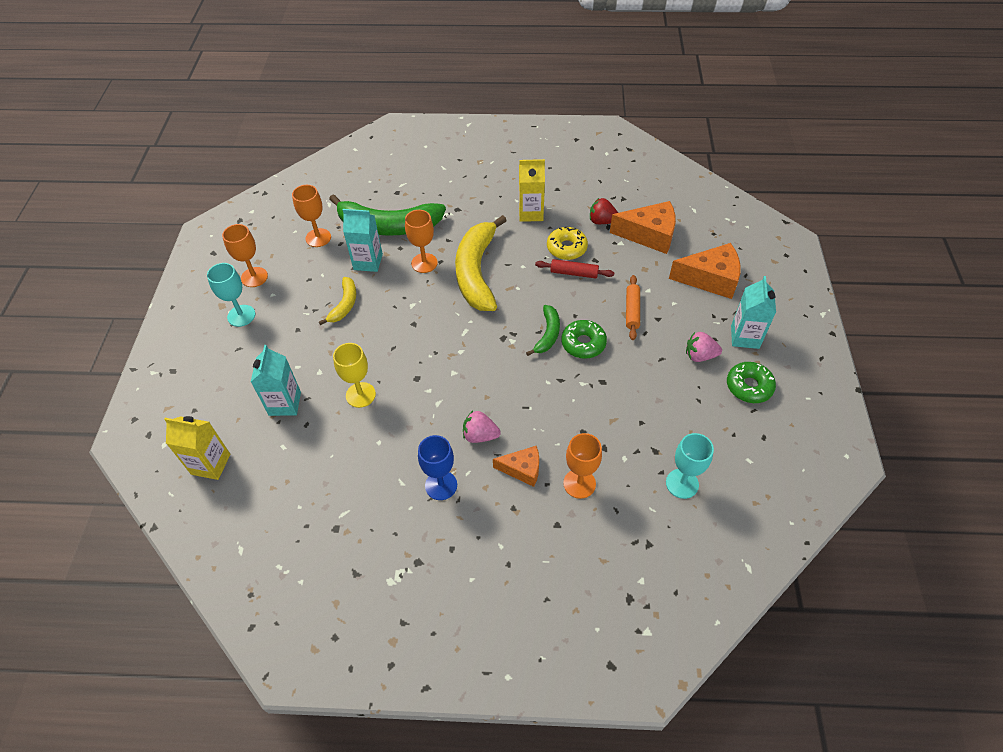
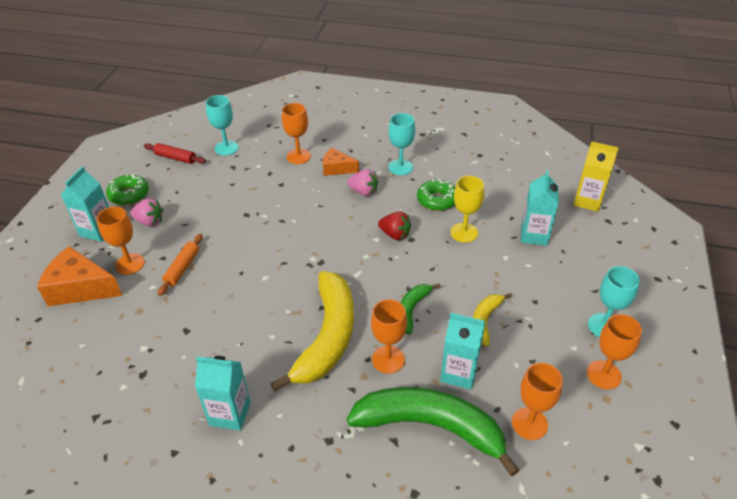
camera: 170 degrees left, 10 degrees down
blue goblet [418,435,457,500] -> turquoise goblet [389,113,415,175]
yellow carton [519,159,545,222] -> turquoise carton [195,356,251,431]
green banana [526,305,560,356] -> green banana moved to [400,284,440,335]
red rolling pin [535,259,614,278] -> red rolling pin moved to [144,143,206,164]
yellow donut [547,227,588,260] -> none
green donut [561,320,607,359] -> green donut moved to [417,179,455,211]
red strawberry [590,198,618,224] -> red strawberry moved to [378,211,411,240]
orange cheese [610,201,676,254] -> none
none -> orange goblet [96,207,145,275]

